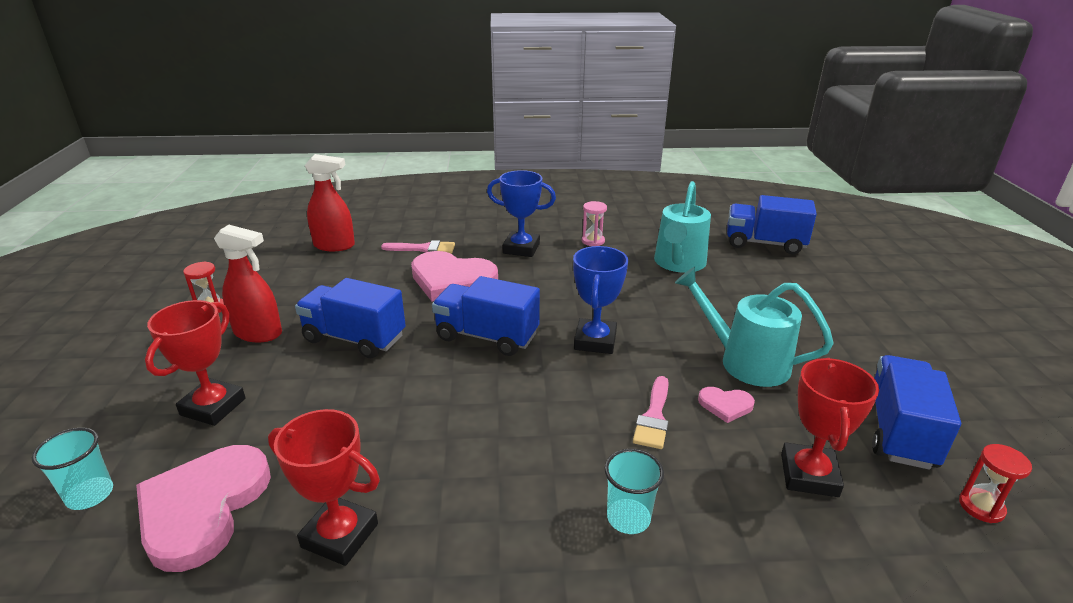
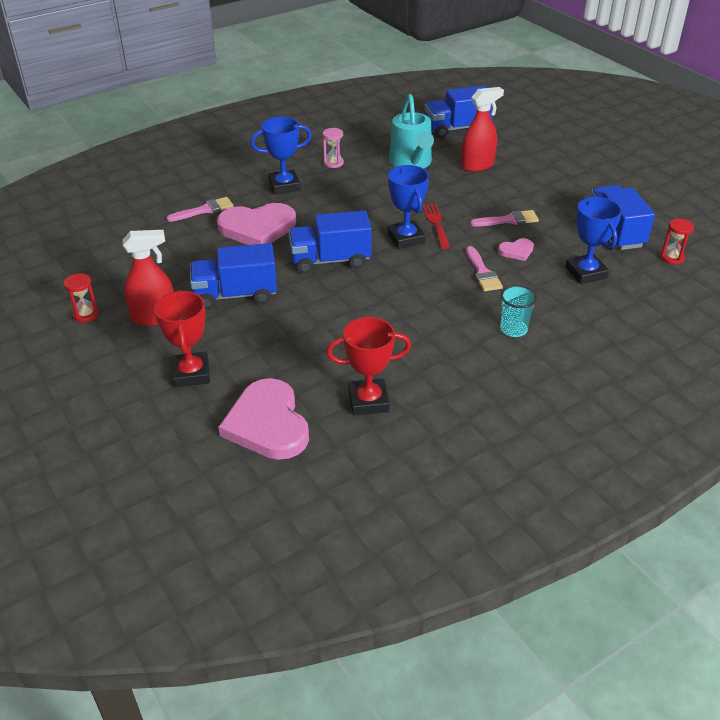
camera: 30 degrees left, 10 degrees up
turquoise cup [32,427,113,510] -> none
red spray bottle [304,154,355,251] -> red spray bottle moved to [461,87,504,172]
turquoise watering can [675,267,834,387] -> pink brush [470,210,539,227]
red trophy [781,358,879,497] -> blue trophy [565,197,622,284]
none -> red fork [422,204,450,249]

